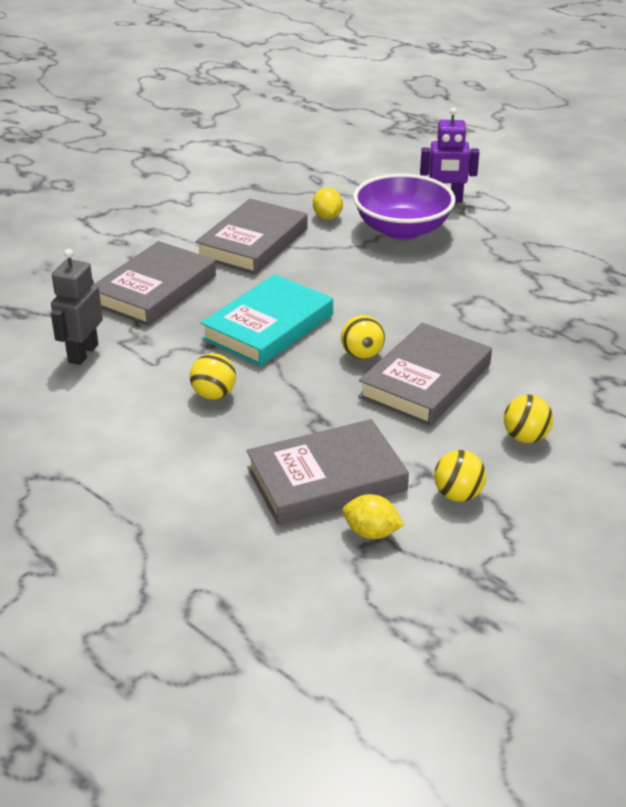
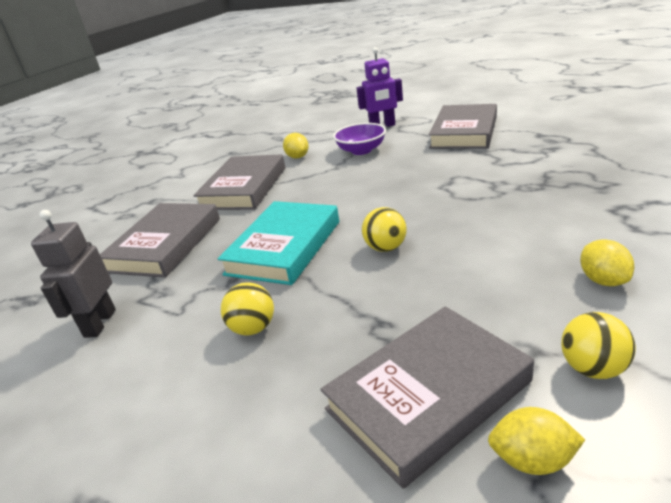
camera: 10 degrees left, 5 degrees down
purple bowl [353,174,456,240] -> purple bowl [333,123,386,155], size x0.64
grey book [358,323,492,426] -> grey book moved to [428,104,497,149]
yellow ball [504,395,553,443] -> yellow lemon [580,239,634,286]

